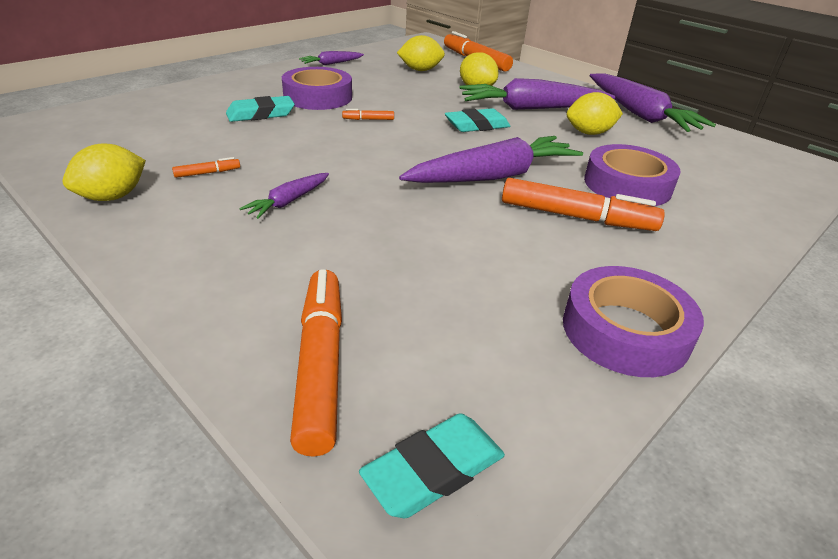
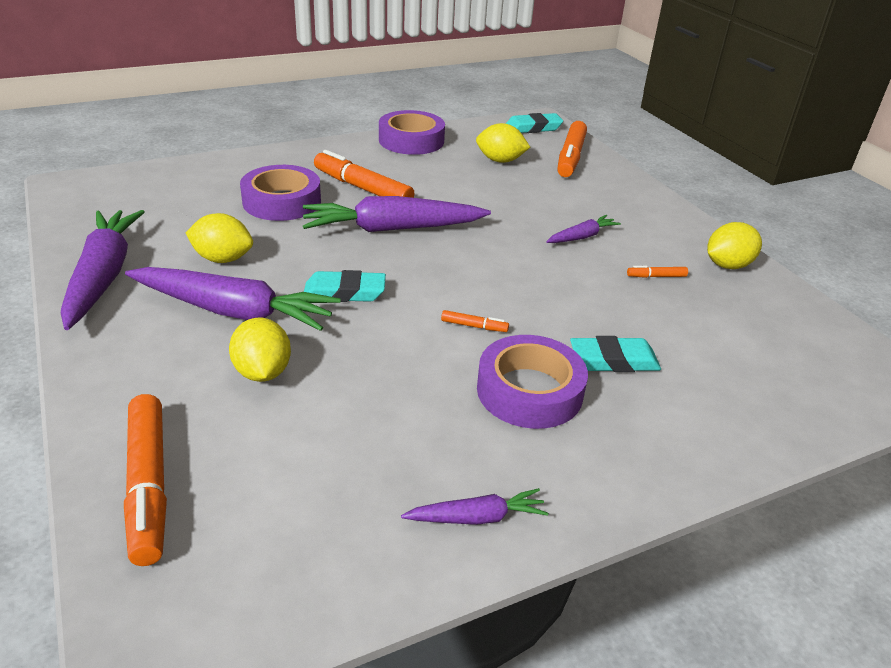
camera: 160 degrees left, 0 degrees up
yellow lemon [397,35,445,71] -> yellow lemon moved to [476,123,530,163]

